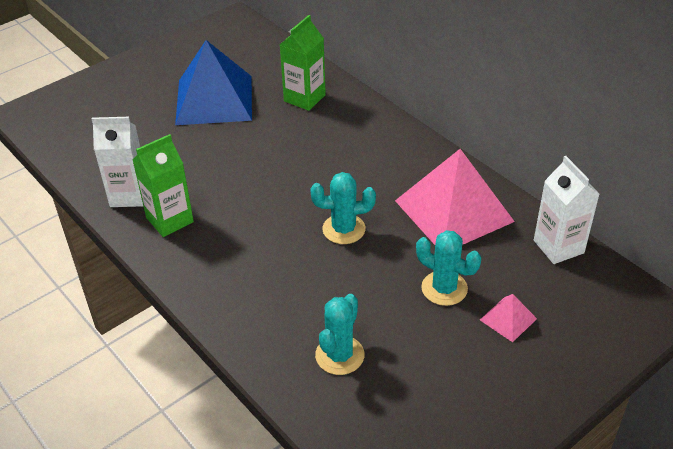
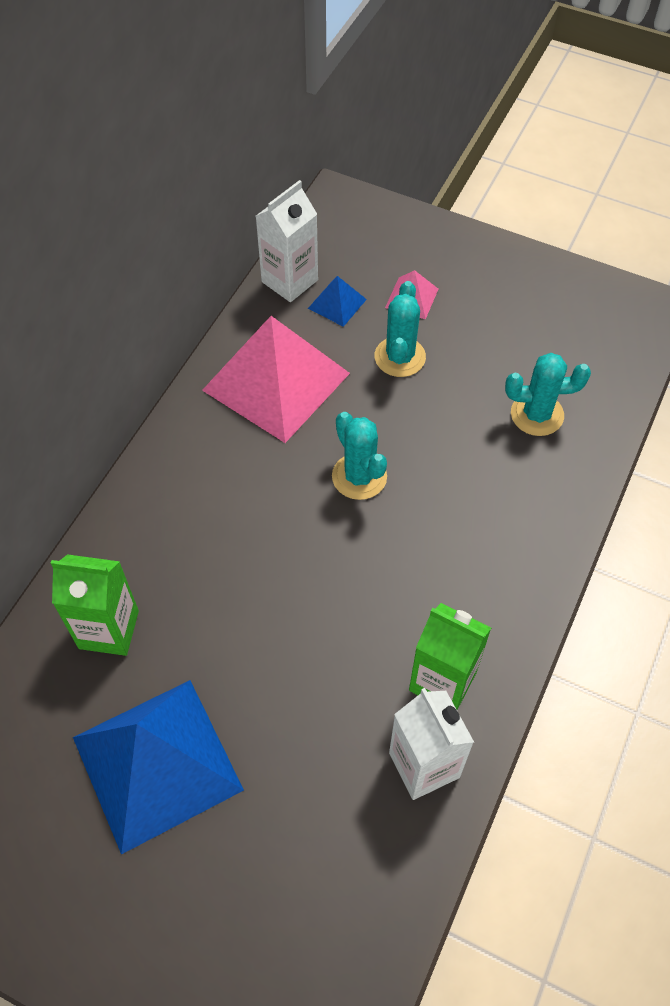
camera: 115 degrees left, 15 degrees up
none -> blue pyramid [308,276,367,327]

